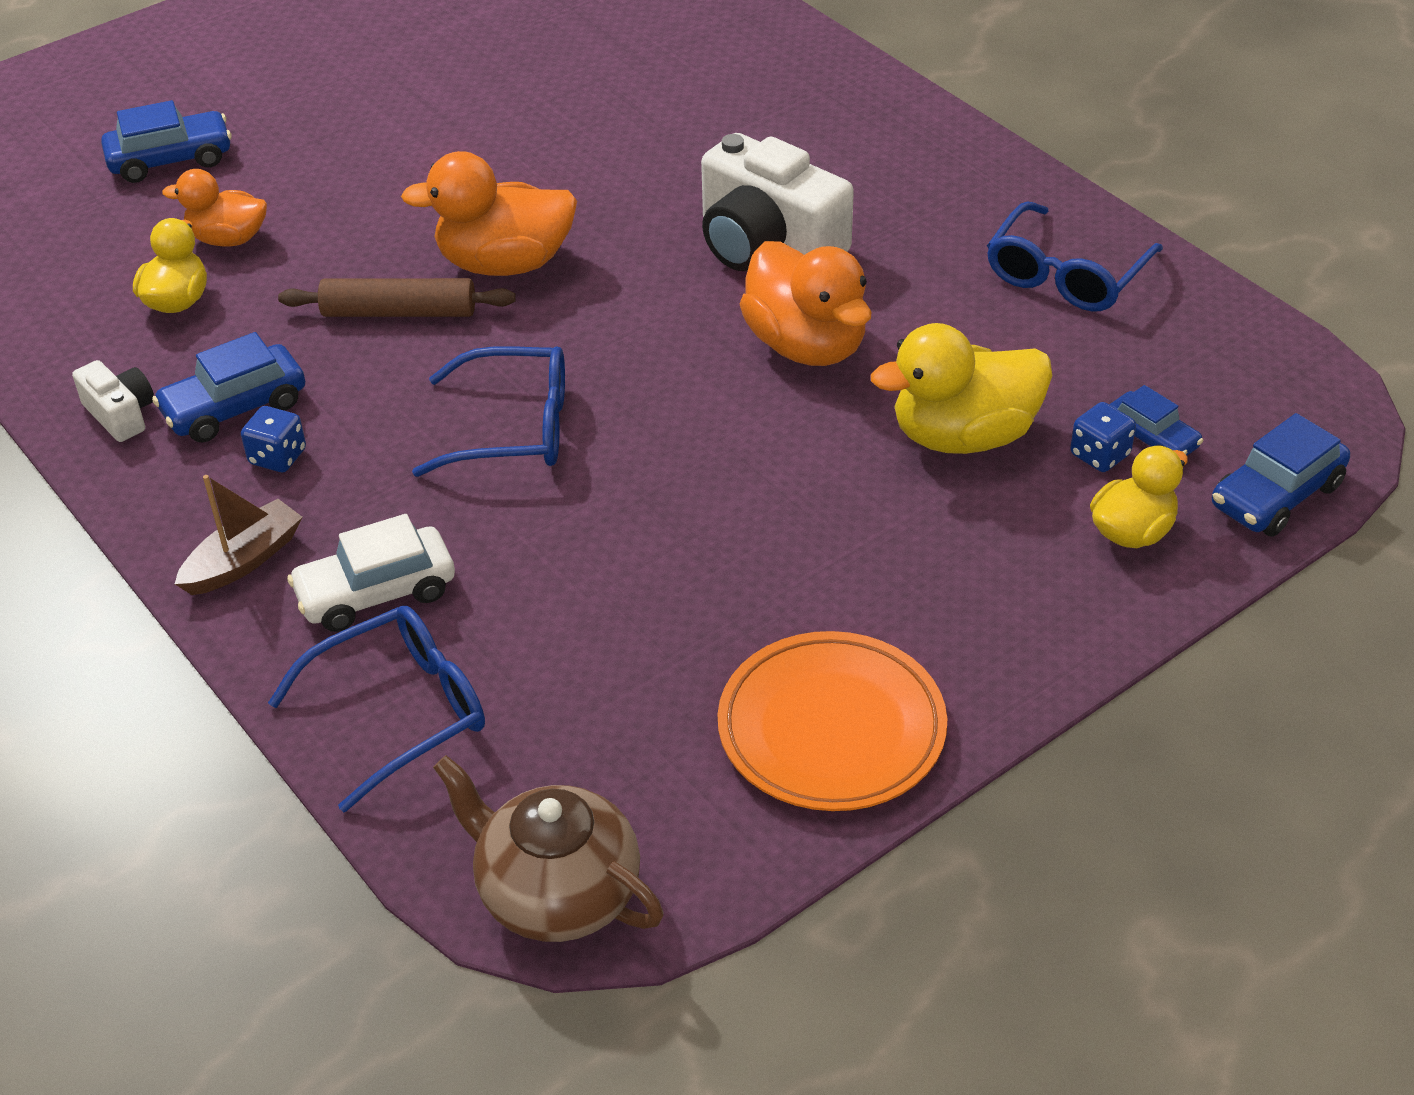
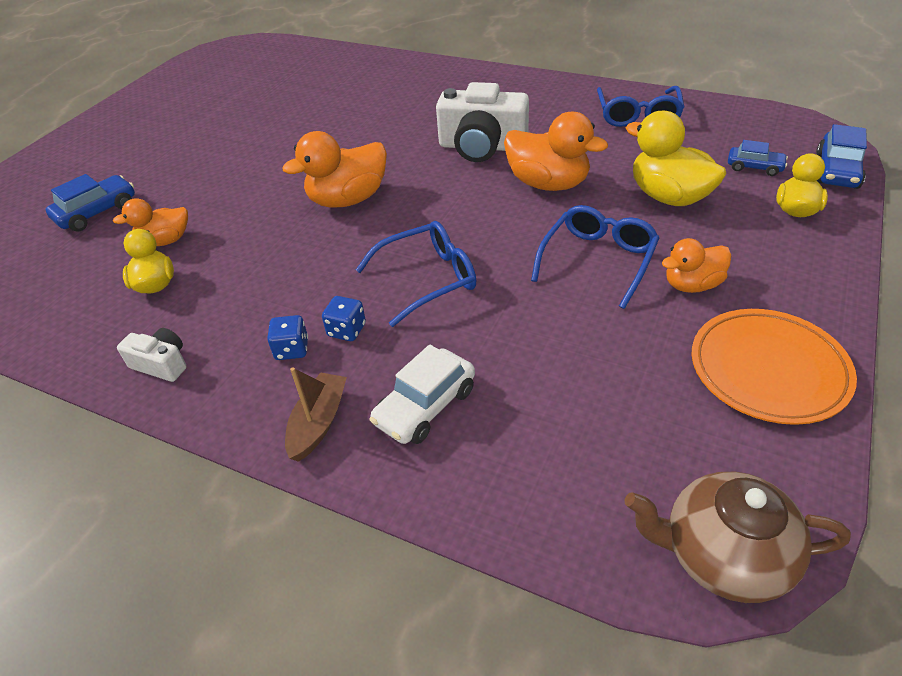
camera: 25 degrees left, 0 degrees up
blue car [152,332,305,443] -> none
blue glasses [268,606,485,812] -> blue glasses moved to [531,205,659,309]
brown rolling pin [278,278,516,317] -> none
yellow duck [871,323,1052,454] -> yellow duck turned 90 degrees clockwise [626,111,727,206]
blue dice [1070,402,1136,472] -> blue dice moved to [322,296,366,341]
none -> orange duck [662,238,731,293]

